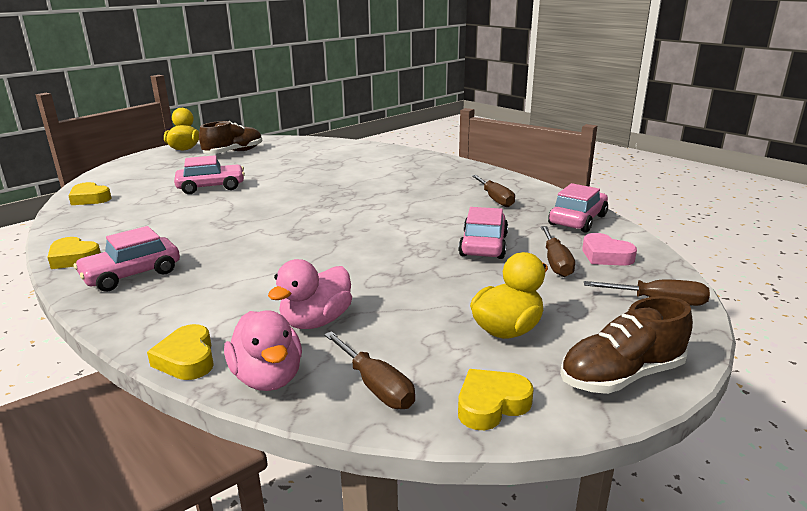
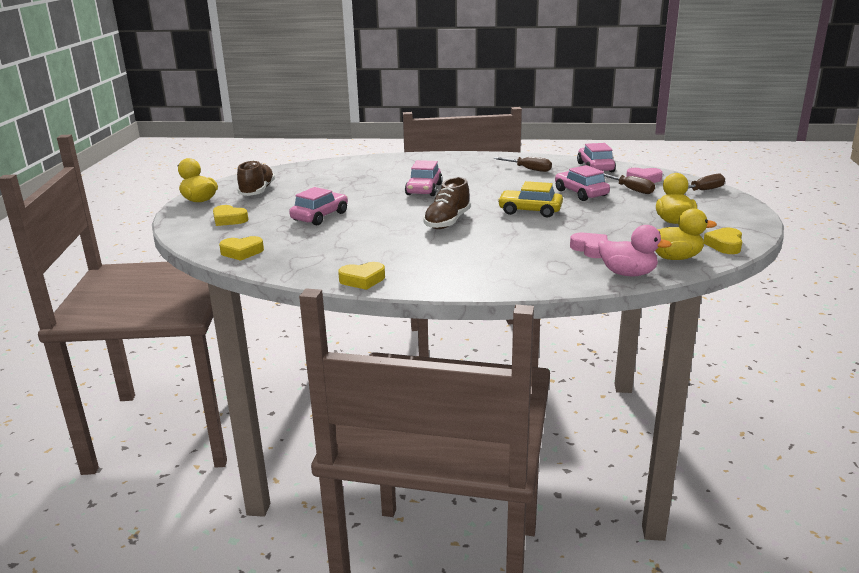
camera: 40 degrees left, 0 degrees up
pink car [74,226,180,292] -> pink car moved to [405,160,443,196]
yellow heart [147,324,214,380] -> yellow heart moved to [213,205,248,226]
pink duck [268,259,352,329] -> pink heart [570,233,608,258]
brown screwdriver [324,331,415,409] -> yellow duck [655,208,717,260]
brown shoe [560,296,693,394] -> brown shoe moved to [423,177,471,229]
none -> yellow car [498,181,563,217]

